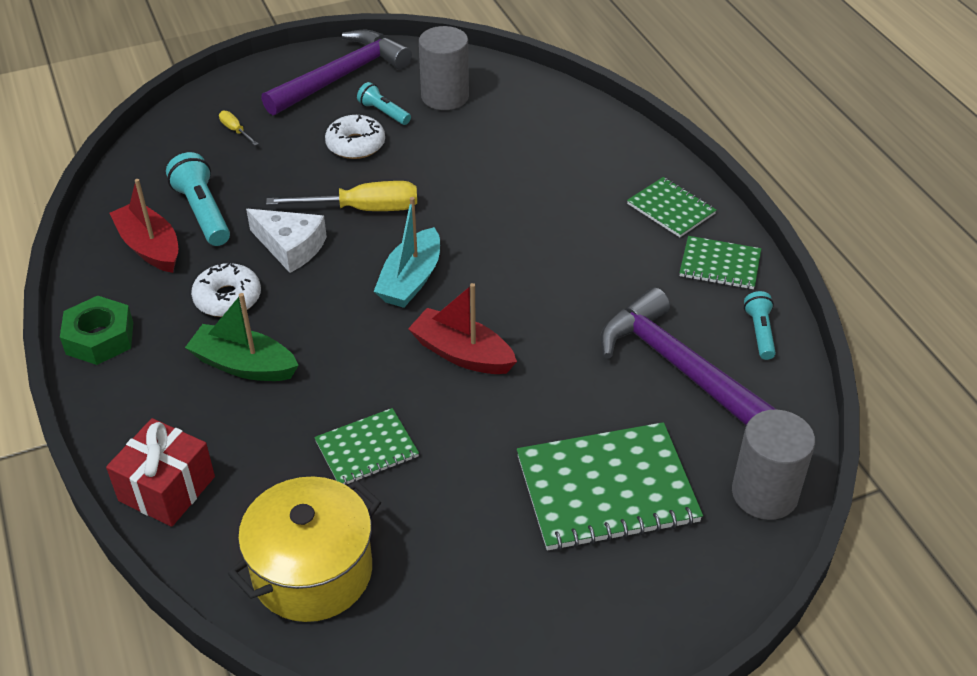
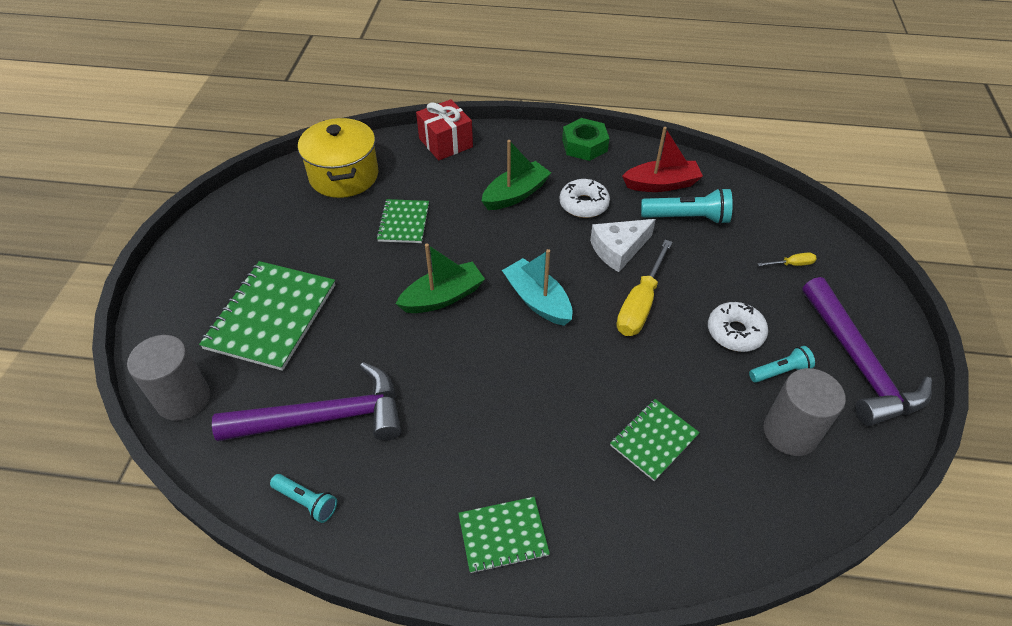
camera: 120 degrees right, 5 degrees up
red boat [408,283,517,374] -> green boat [396,244,485,313]
green notebook [679,236,761,289] -> green notebook moved to [610,399,700,481]

